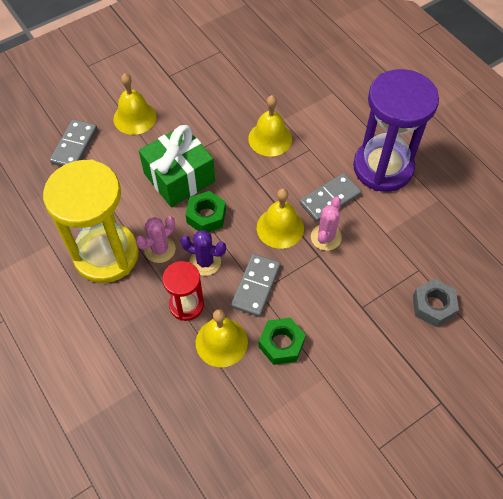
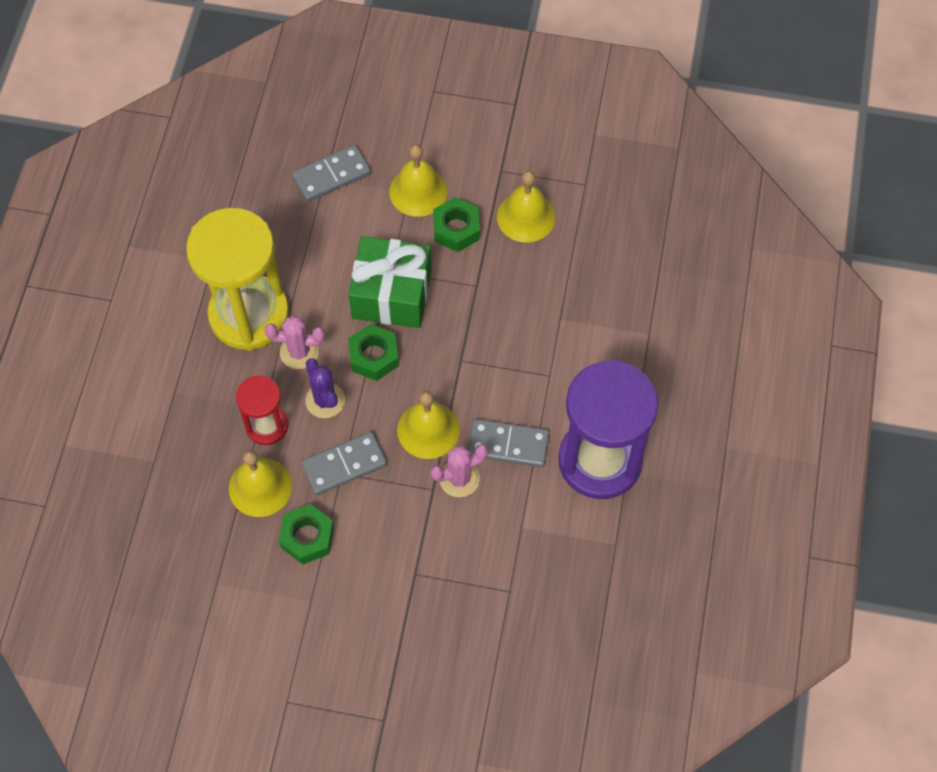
camera: 45 degrees right, 5 degrees up
yellow bell [248,95,292,157] -> yellow bell moved to [497,171,555,243]
grey nut [413,279,459,327] -> none
none -> green nut [433,197,480,252]

